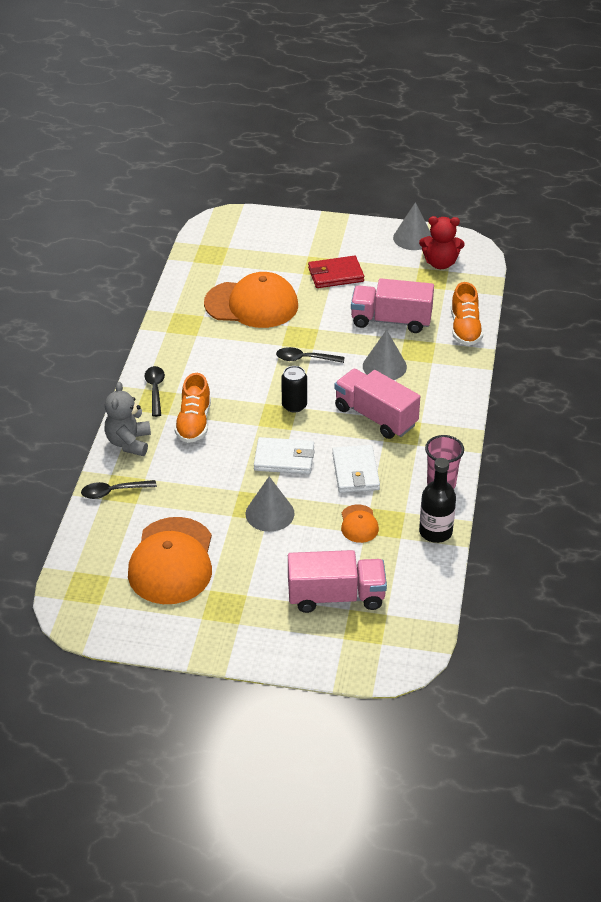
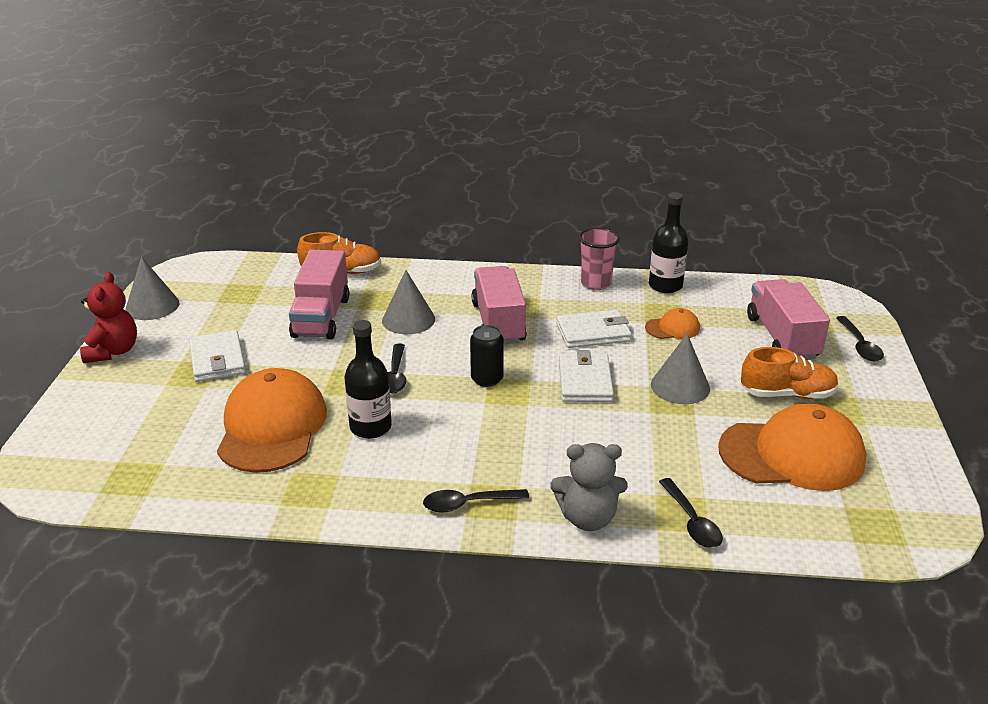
camera: 95 degrees left, 10 degrees down
orange shoe [174,373,211,443] -> orange shoe moved to [741,347,839,399]
red wallet [308,256,364,288] -> white wallet [189,330,246,382]
pink truck [334,369,420,439] -> pink truck turned 135 degrees clockwise [471,266,527,344]
red teddy bear [419,216,465,269] -> red teddy bear moved to [80,272,137,363]
none -> black bottle [345,320,392,439]
none -> black spoon [836,316,884,361]

